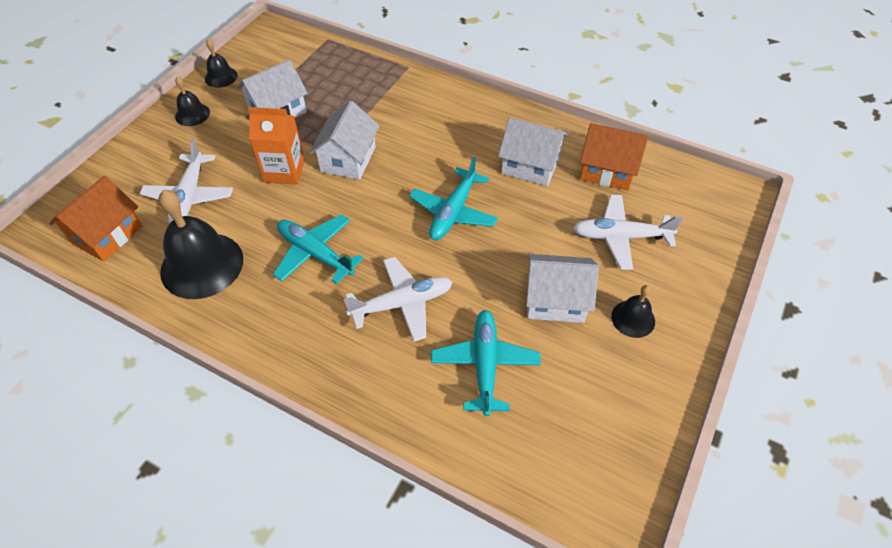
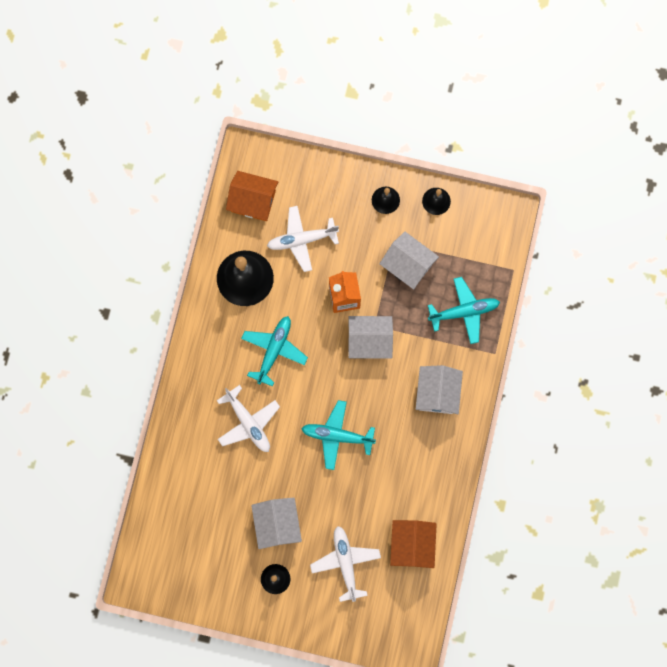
camera: 75 degrees right, 25 degrees up
turquoise plane [431,310,541,416] -> turquoise plane moved to [428,277,500,344]
white house [498,118,568,186] -> white house moved to [416,365,463,414]

